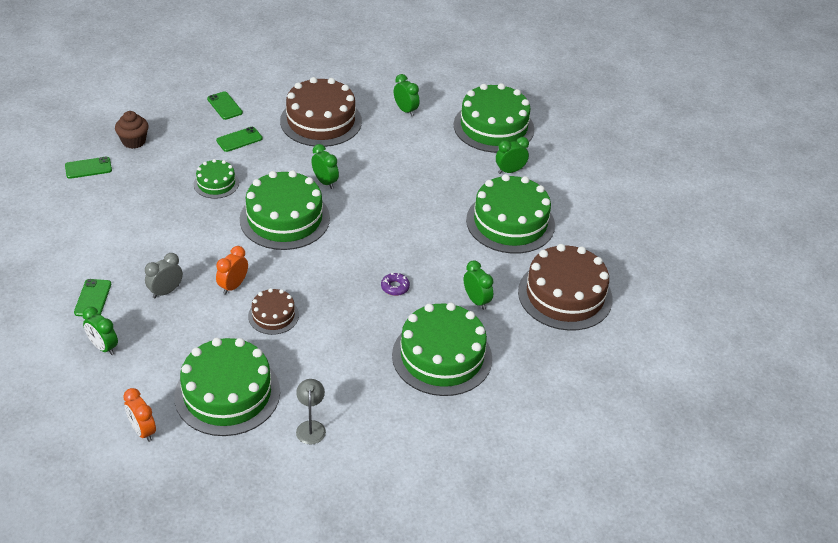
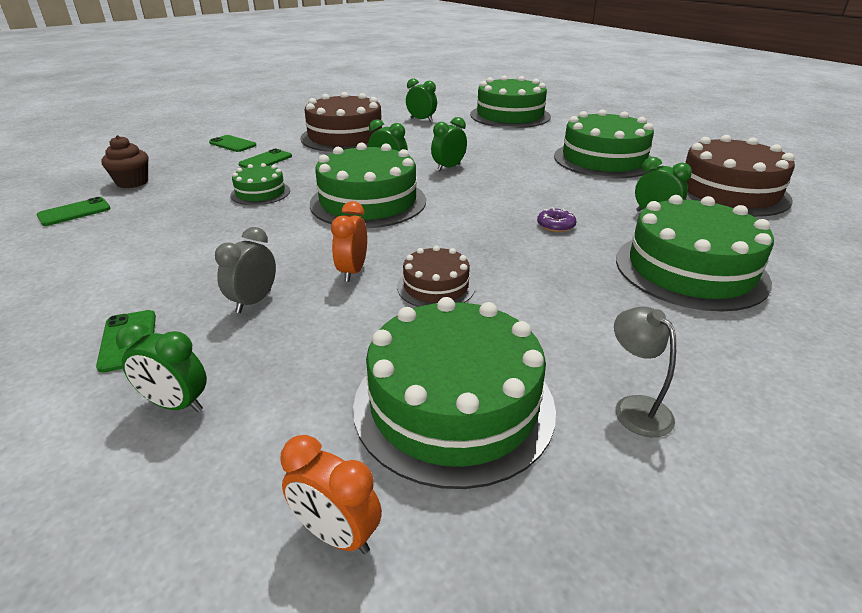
camera: 20 degrees left, 10 degrees down
green clock [496,137,529,174] -> green clock moved to [431,117,467,171]

